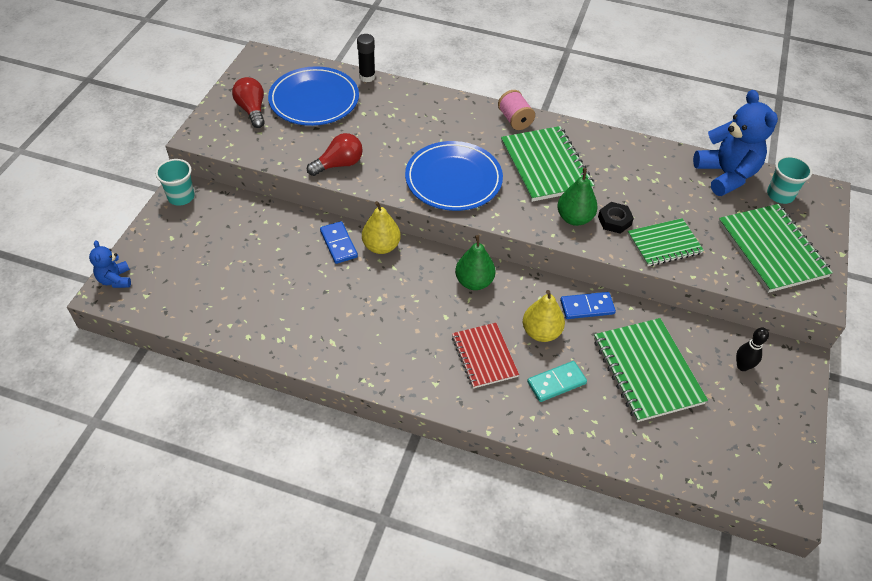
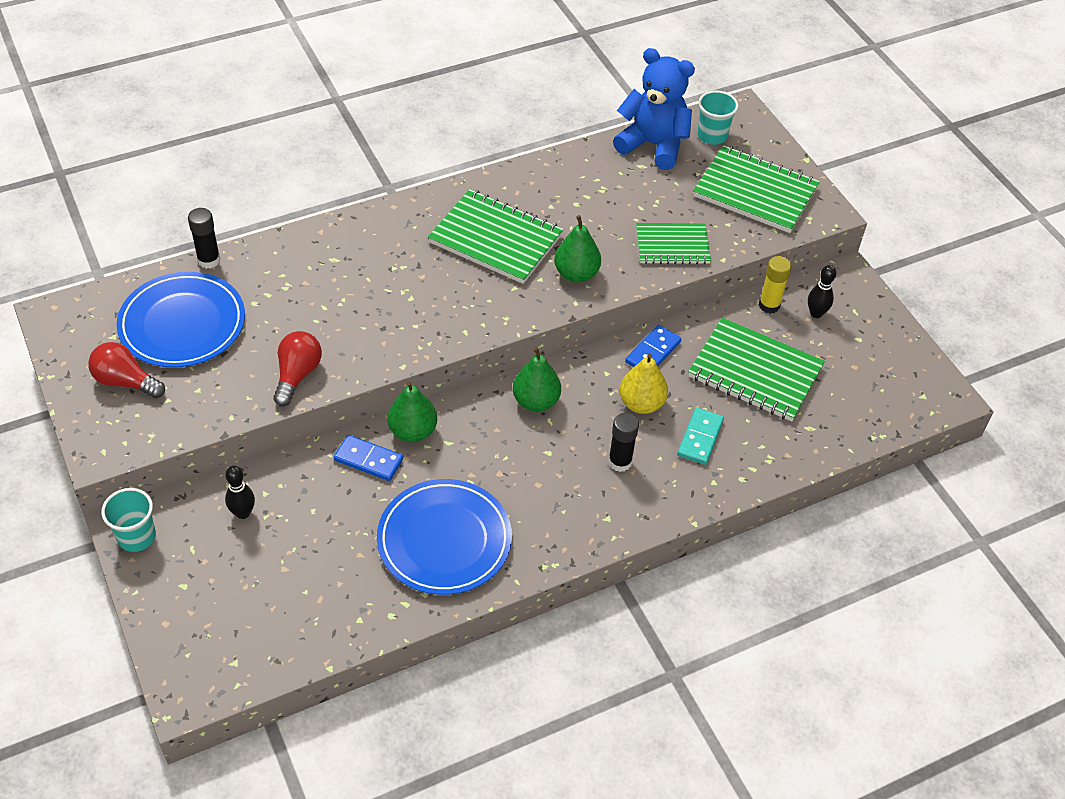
camera: 45 degrees left, 0 degrees up
blue teddy bear [89,240,131,288] -> none
yellow pear [362,201,401,254] -> green pear [387,381,437,442]
blue plate [405,141,503,211] -> blue plate moved to [377,479,512,595]
red notebook [452,323,519,388] -> black glue stick [608,413,639,472]
pink spool [498,90,535,130] -> none
black nut [598,202,634,234] -> none
green notebook [628,218,704,266] -> green notebook turned 60 degrees clockwise [636,223,711,264]
none -> black bowling pin [225,466,255,519]
none -> yellow glue stick [759,256,792,314]

